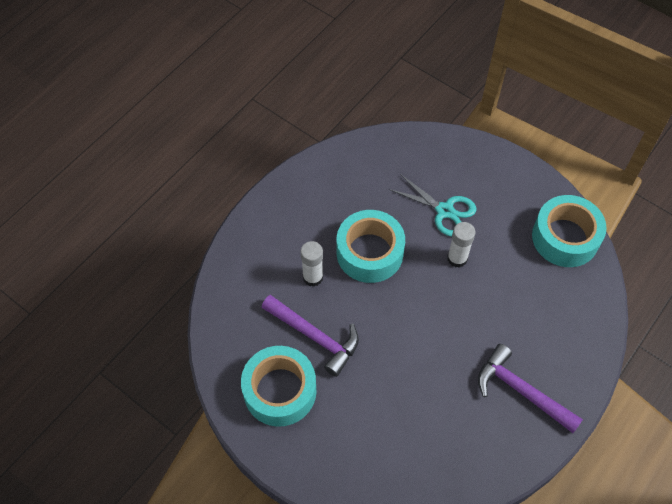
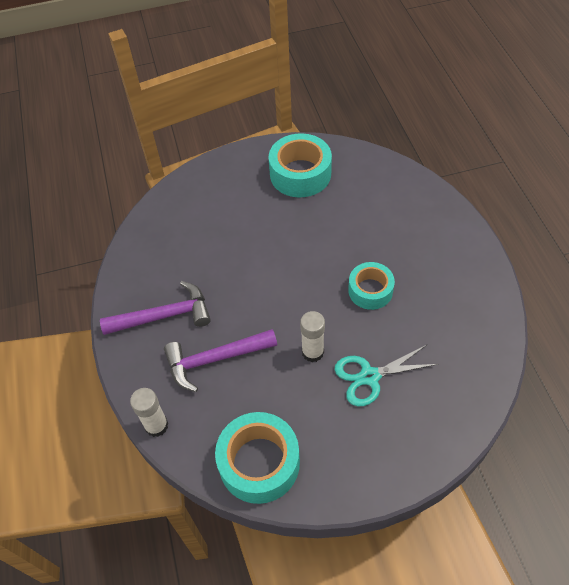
camera: 130 degrees right, 5 degrees down
purple hammer [261,295,359,377] -> purple hammer moved to [164,329,277,392]
white glue stick [301,241,323,287] -> white glue stick moved to [130,388,168,437]
turquoise tape [337,210,405,283] -> turquoise tape [348,262,395,310], size x0.64

